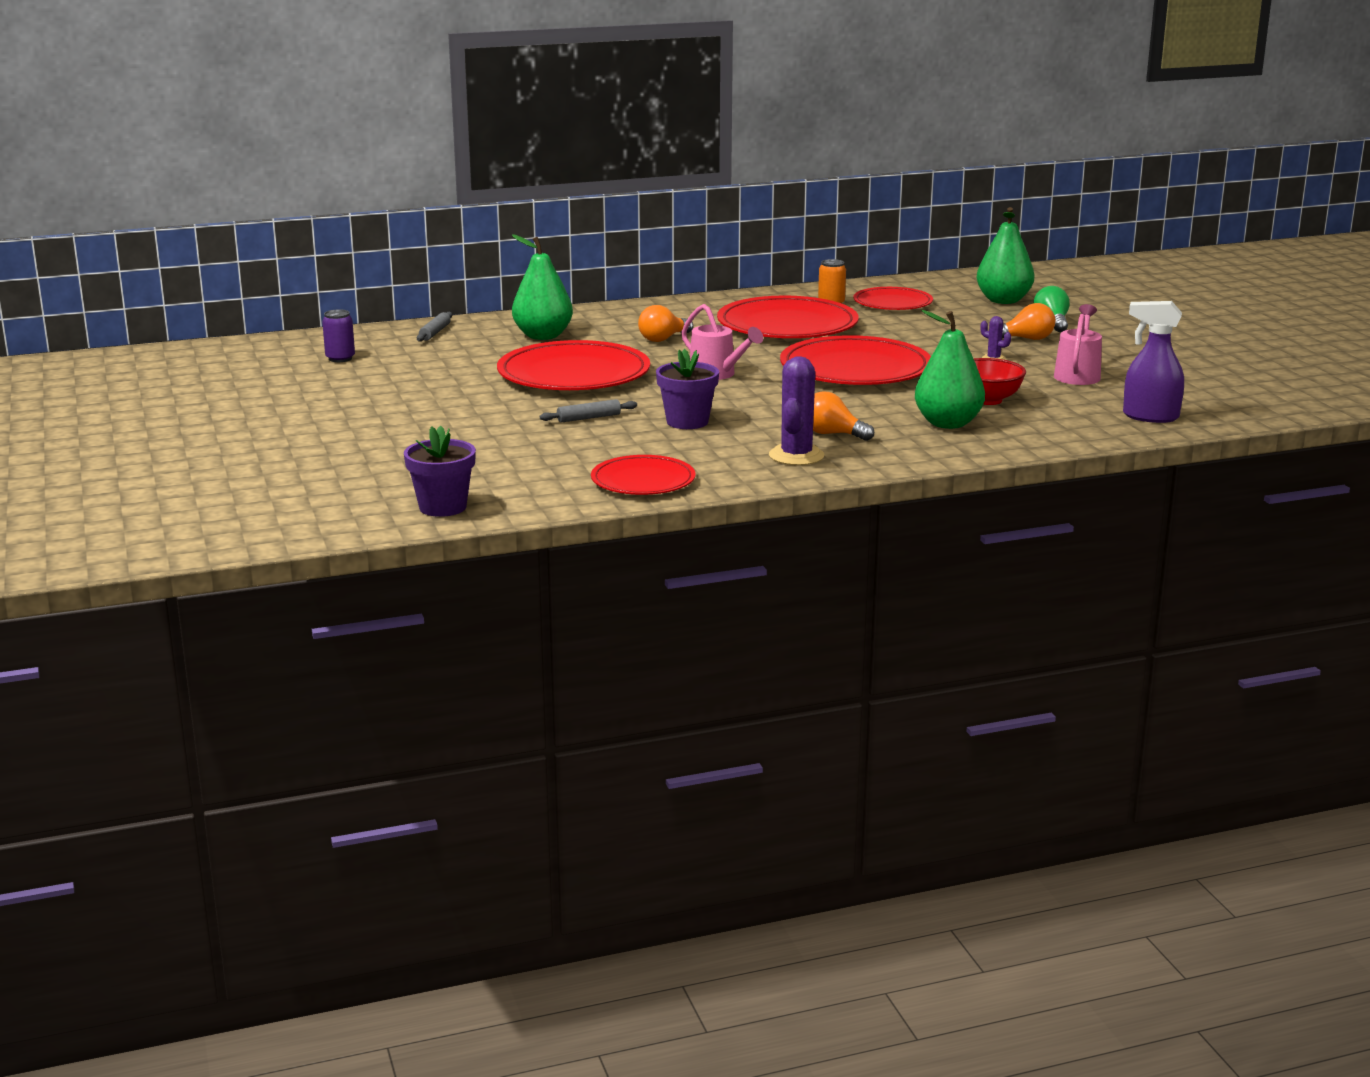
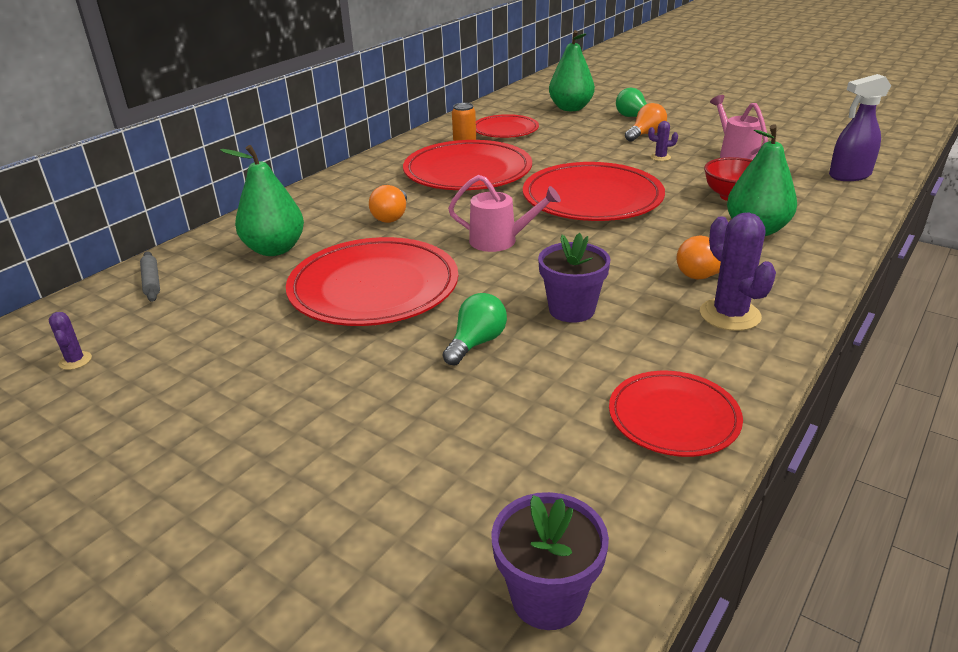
camera: 35 degrees left, 10 degrees up
purple can [322,309,355,362] -> purple cactus [49,312,92,370]
grey rolling pin [540,399,637,423] -> green light bulb [443,293,507,365]

